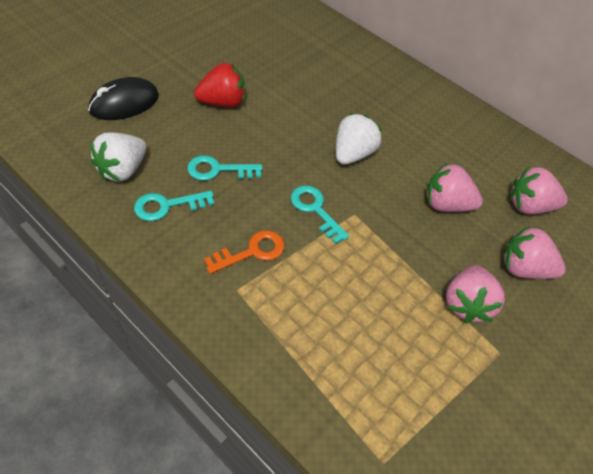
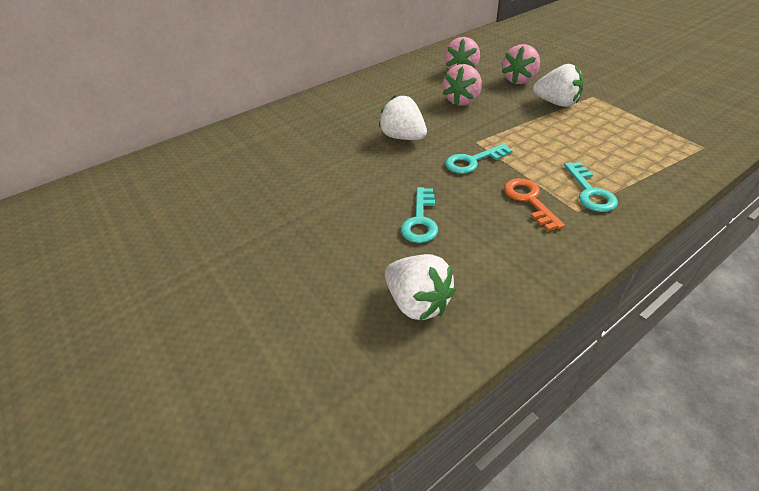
camera: 70 degrees left, 10 degrees down
black mouse [88,77,159,120] -> none
turquoise key [134,191,214,221] -> turquoise key moved to [564,162,618,212]
red strawberry [194,63,245,108] -> none
pink strawberry [446,265,505,323] -> white strawberry [533,64,584,107]

